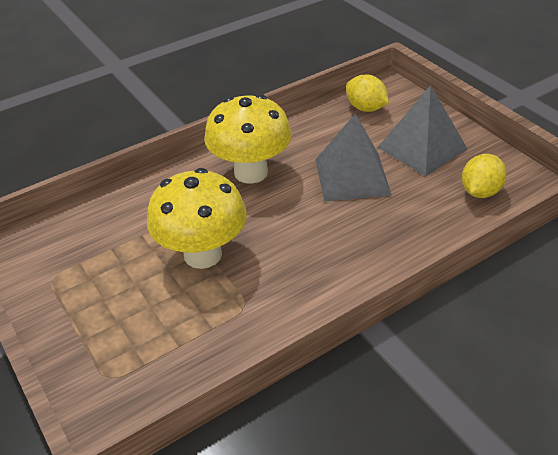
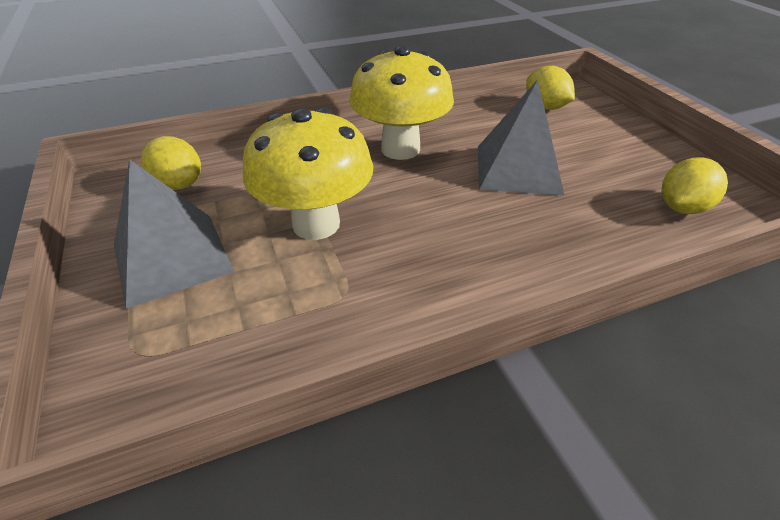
camera: 10 degrees right, 0 degrees up
grey pyramid [378,85,467,177] -> grey pyramid moved to [114,159,234,309]
none -> yellow lemon [141,136,201,190]

